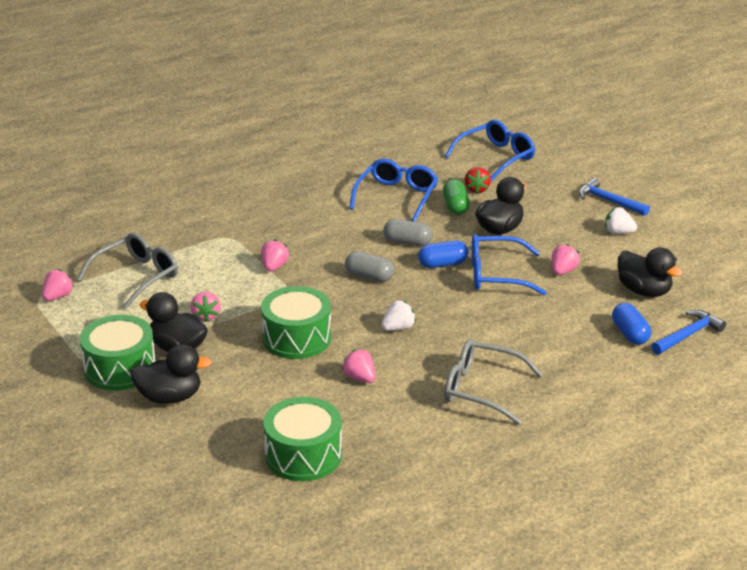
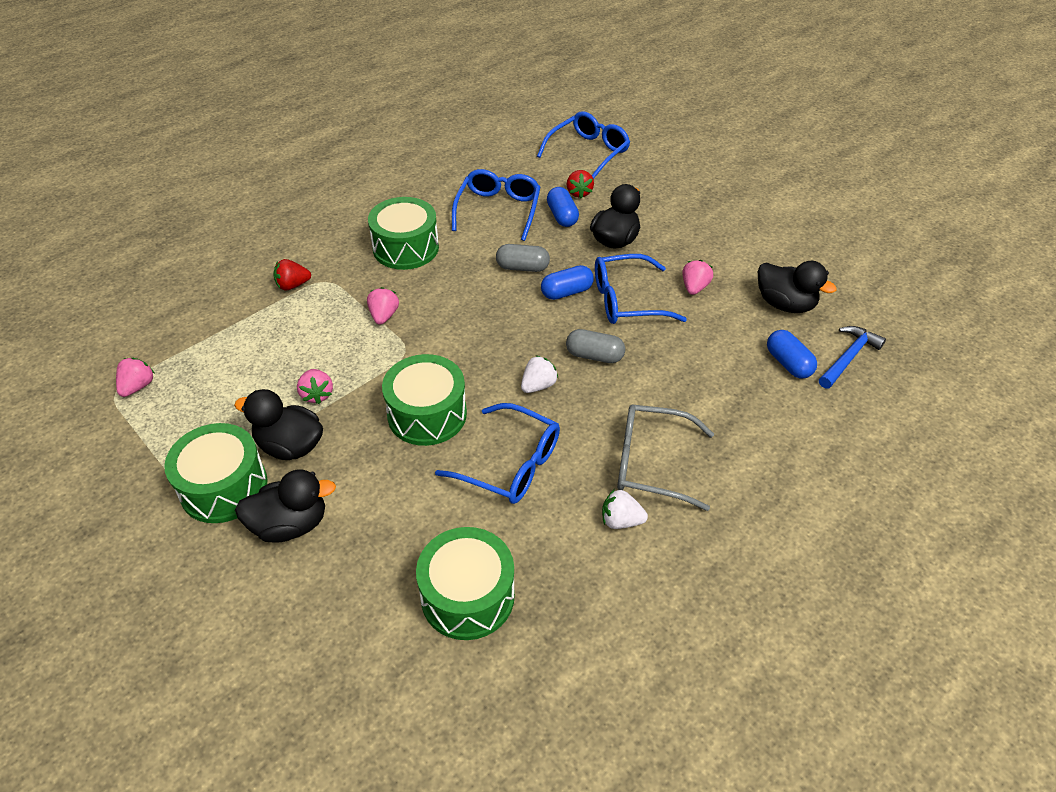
camera: 10 degrees left, 15 degrees up
grey glasses [76,233,178,309] -> none
pink strawberry [342,349,376,383] -> blue glasses [435,403,560,504]
grey capsule [345,252,394,282] -> grey capsule moved to [566,329,625,363]
green capsule [443,179,470,215] -> blue capsule [547,187,579,227]
blue hammer [579,178,650,216] -> none
white strawberry [605,207,637,234] -> white strawberry moved to [602,489,648,529]
none -> red strawberry [273,259,311,290]
none -> green drum [368,197,439,270]

